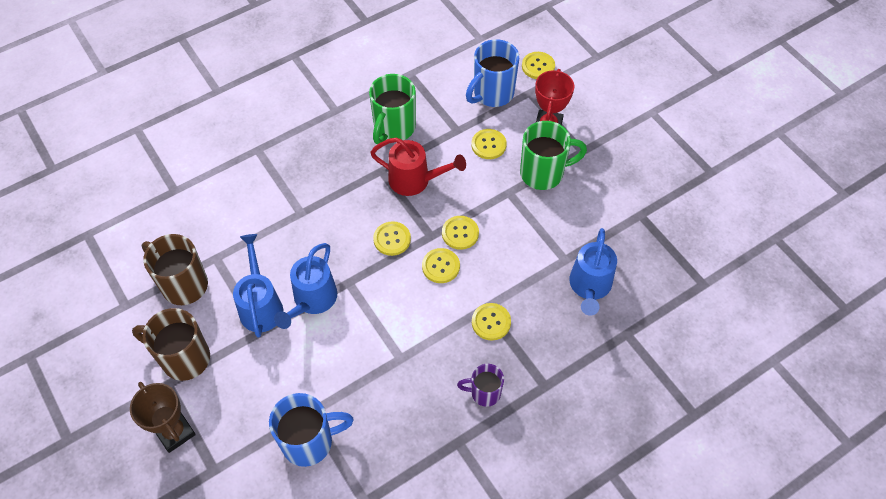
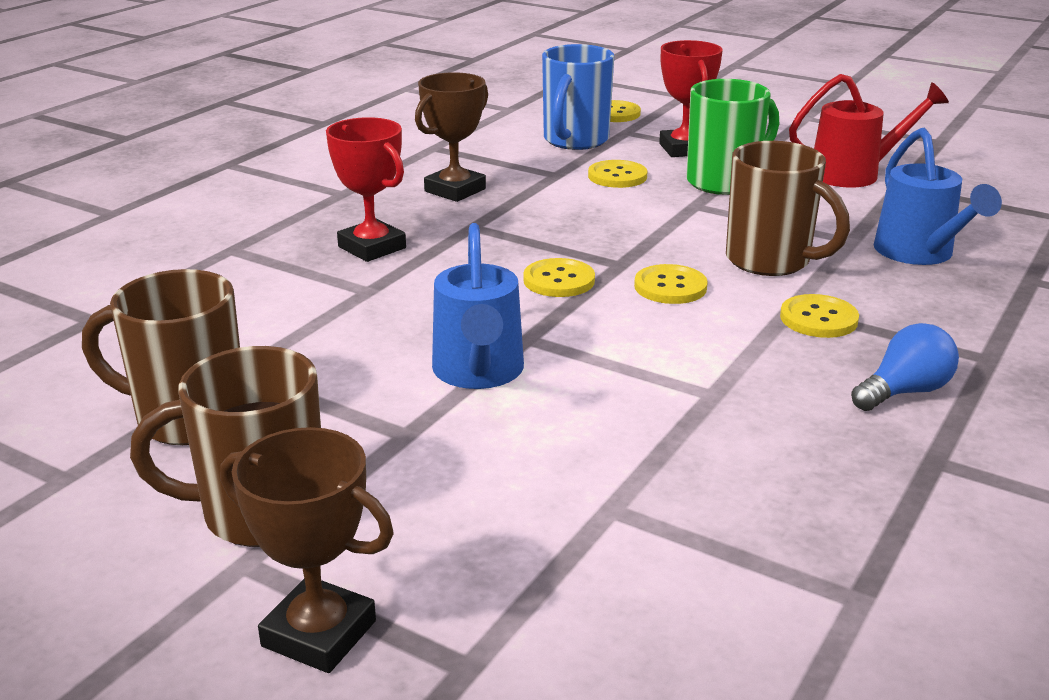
camera: 25 degrees left, 30 degrees down
blue watering can [233,234,283,337] -> none
blue mug [269,393,354,467] -> none
green mug [369,74,416,144] -> brown trophy [415,72,488,202]
red watering can [370,137,466,196] -> red watering can moved to [789,74,949,188]
yellow button [442,216,479,250] -> none
purple mug [457,364,504,407] -> blue light bulb [851,323,959,411]
none -> red trophy [326,117,406,262]
none -> brown mug [726,141,850,276]

